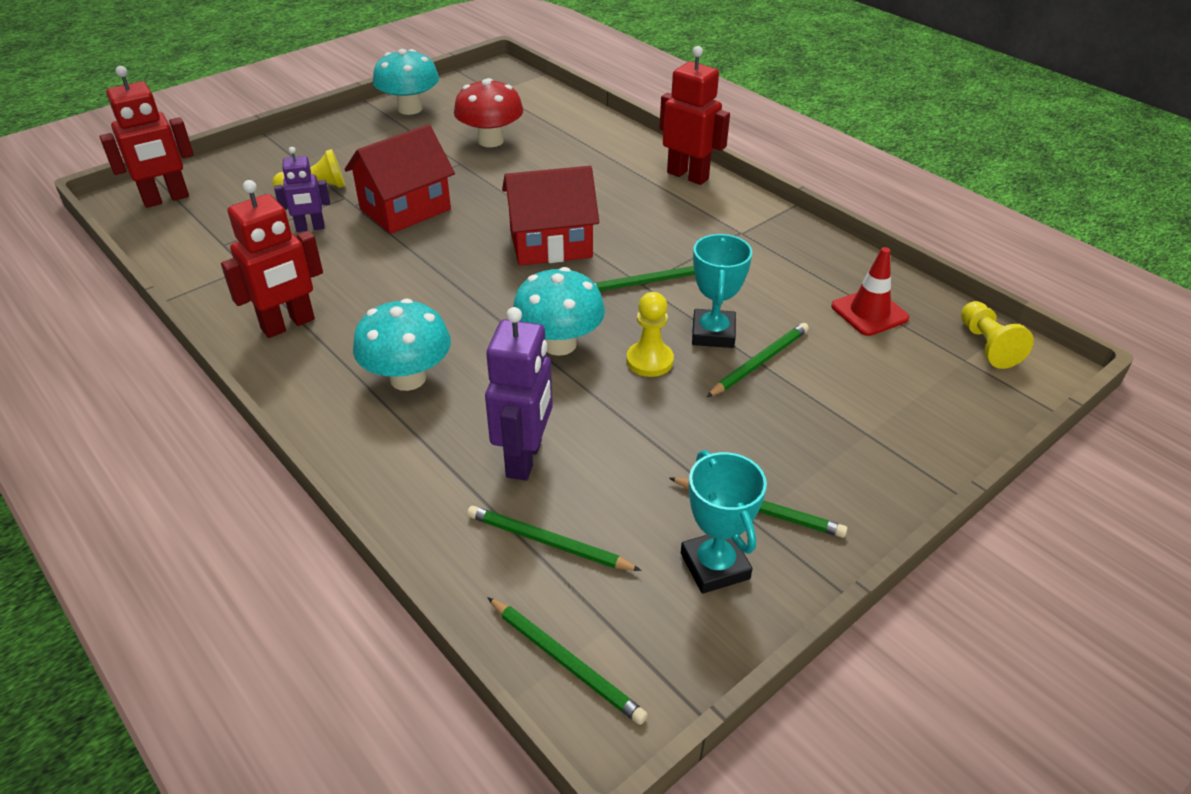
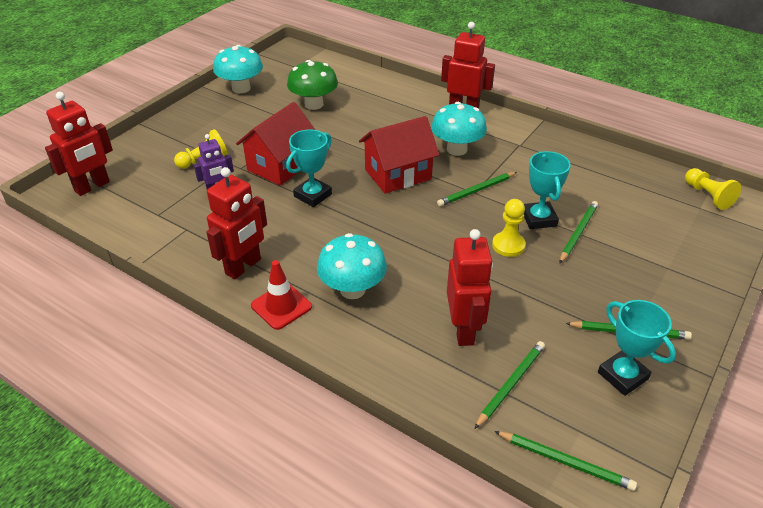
camera: 15 degrees left, 0 degrees up
red mushroom [454,78,523,147] -> green mushroom [287,60,338,110]
green pencil [467,506,641,571] -> green pencil turned 120 degrees clockwise [475,341,545,429]
purple robot [485,307,553,481] -> red robot [447,229,493,346]
turquoise mushroom [513,267,605,356] -> turquoise mushroom moved to [431,102,487,156]
red traffic cone [831,247,909,336] -> red traffic cone moved to [251,260,312,330]
none -> turquoise trophy [286,129,332,207]

